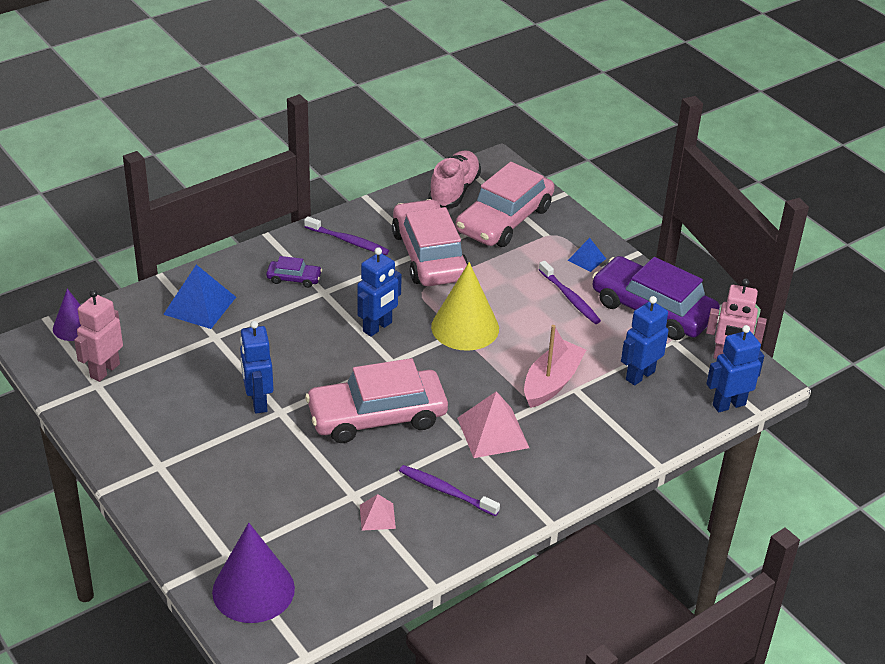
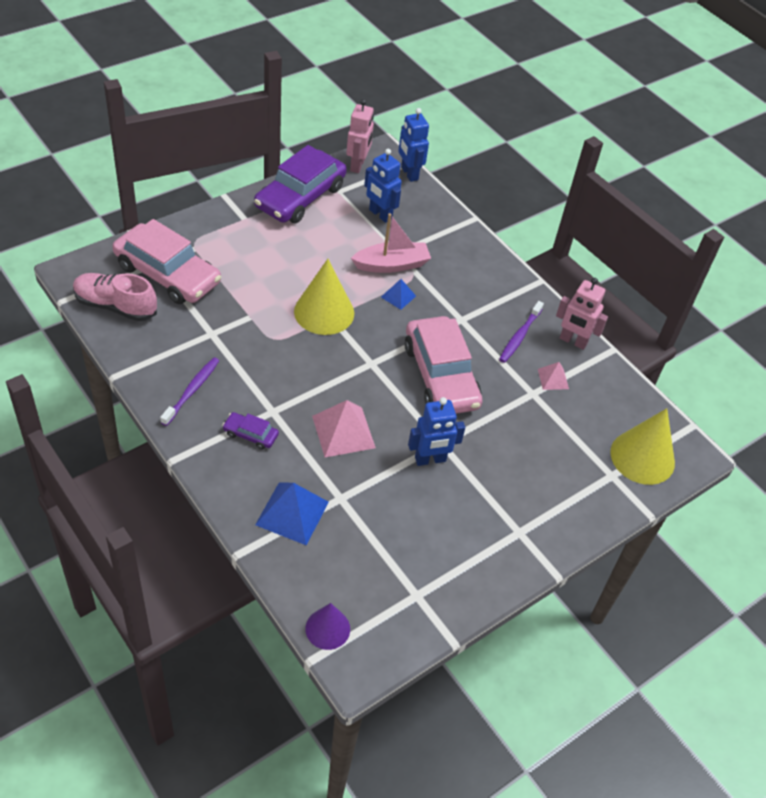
camera: 95 degrees left, 10 degrees up
pink robot [74,290,123,382] -> pink robot moved to [556,278,608,350]
purple cone [212,523,295,623] -> yellow cone [610,408,675,485]
purple car [266,256,322,288] -> purple car turned 75 degrees counterclockwise [222,412,279,450]
blue robot [357,247,402,337] -> none
pink car [392,199,468,286] -> none
pink pyramid [457,391,529,458] -> pink pyramid moved to [312,400,376,457]
pink boat [524,325,586,408] -> pink boat turned 135 degrees clockwise [351,213,431,273]
purple toothbrush [539,261,601,324] -> none
blue pyramid [567,238,606,272] -> blue pyramid moved to [381,279,416,310]

